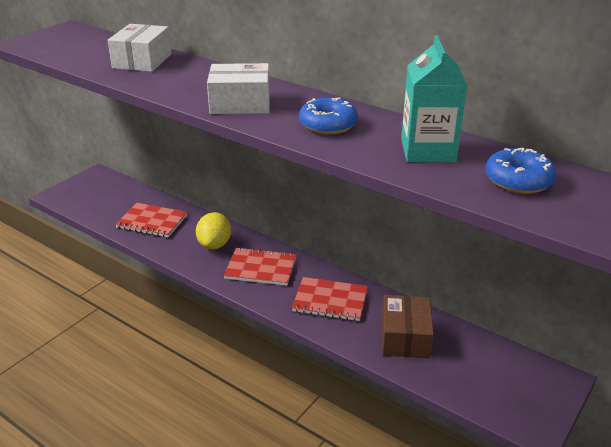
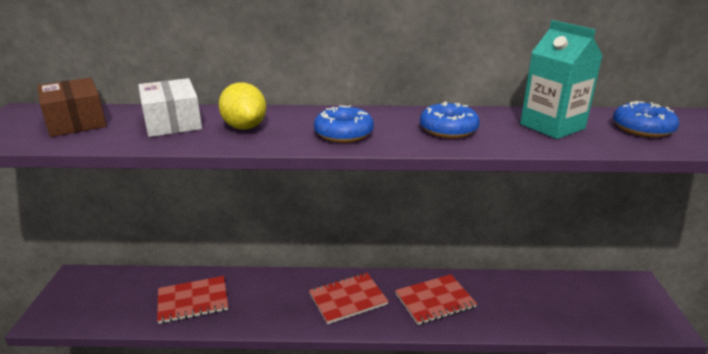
camera: 35 degrees left, 5 degrees down
yellow lemon [196,212,231,249] -> yellow lemon moved to [219,82,266,130]
white box [207,63,270,114] -> blue donut [314,105,374,143]
brown box [382,295,434,358] -> brown box moved to [37,78,107,137]

